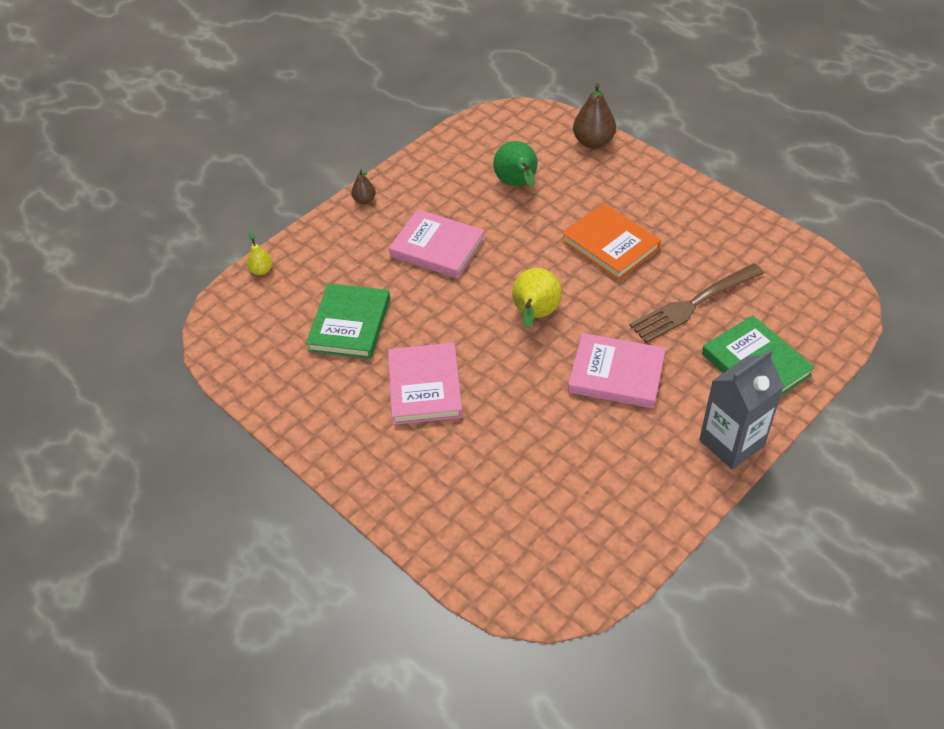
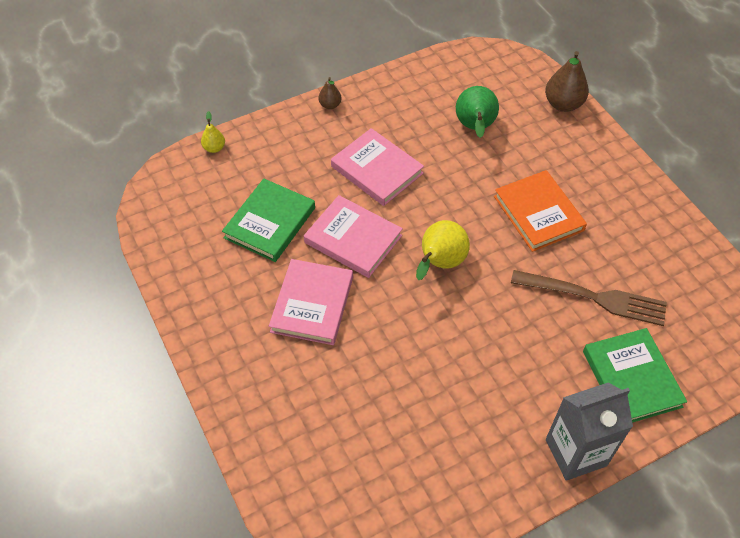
camera: 15 degrees right, 5 degrees up
pink book [568,333,666,408] -> pink book moved to [304,195,403,278]
brown fork [629,263,764,343] -> brown fork turned 150 degrees counterclockwise [511,270,667,326]

